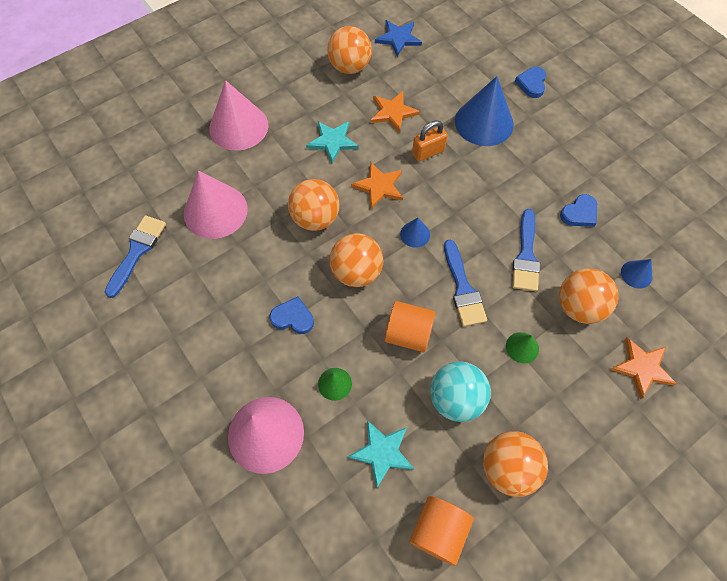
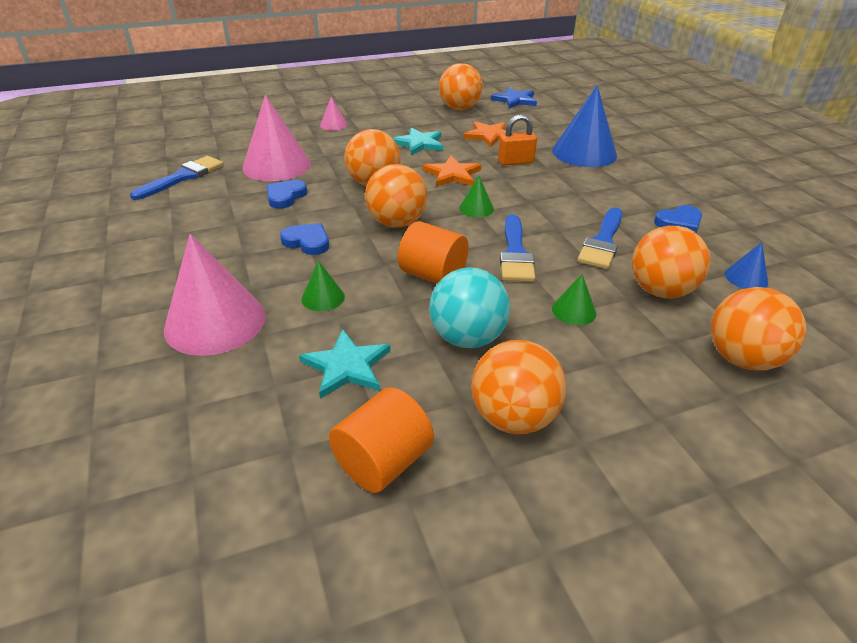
camera: 15 degrees right, 25 degrees down
pink cone [209,80,268,151] -> pink cone [320,97,348,131], size x0.46
blue cone [400,218,430,248] -> green cone [459,176,494,218]
blue heart [515,67,546,98] -> blue heart moved to [267,180,307,209]
orange star [610,337,677,399] -> orange ball [710,287,806,371]

